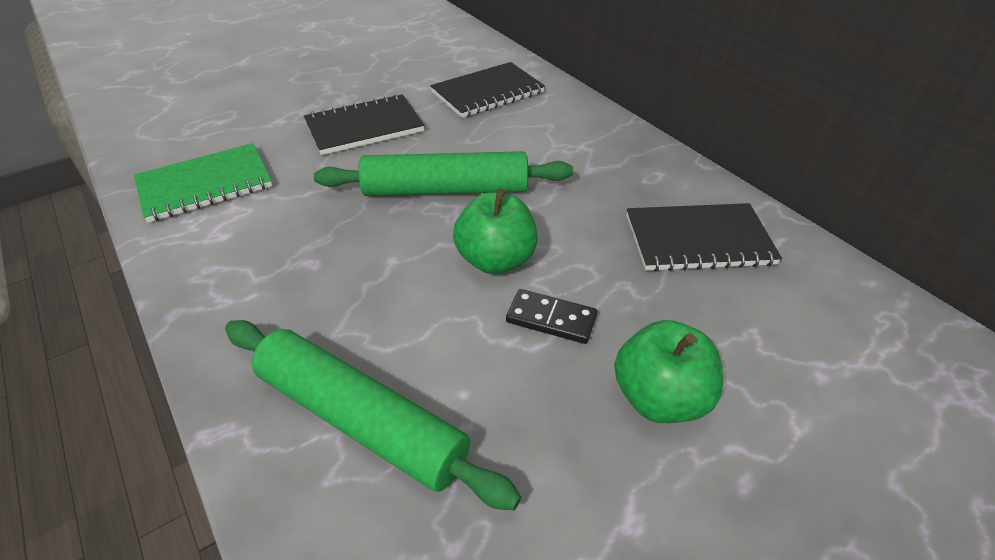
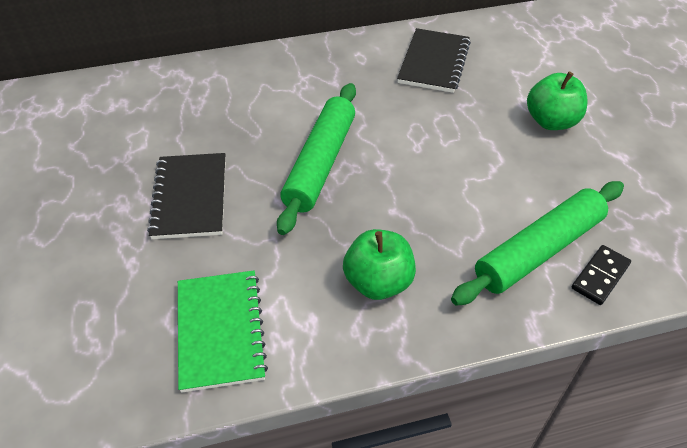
camera: 70 degrees left, 5 degrees up
black notebook [430,62,545,118] -> none
green apple [453,189,538,274] -> green apple moved to [343,229,416,300]
black domino [506,289,597,344] -> black domino moved to [572,245,631,305]

